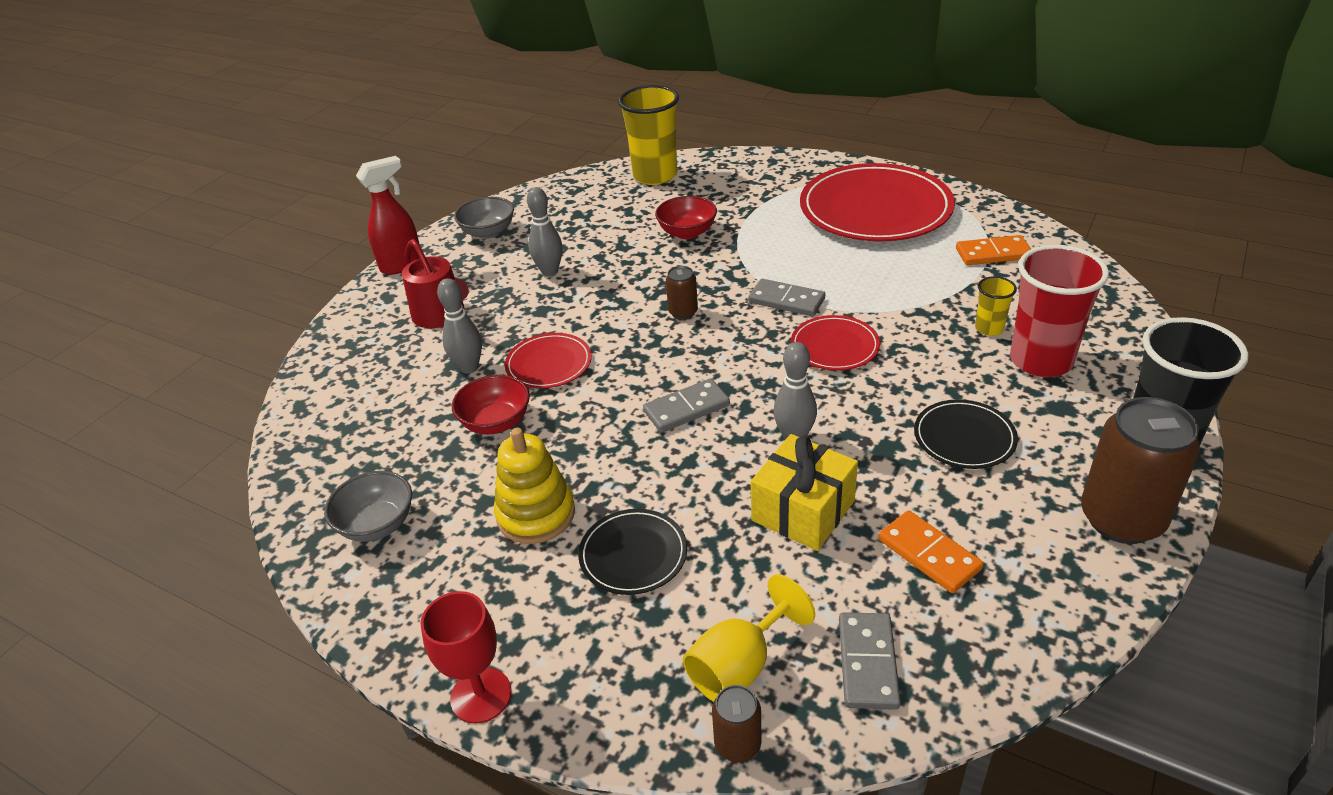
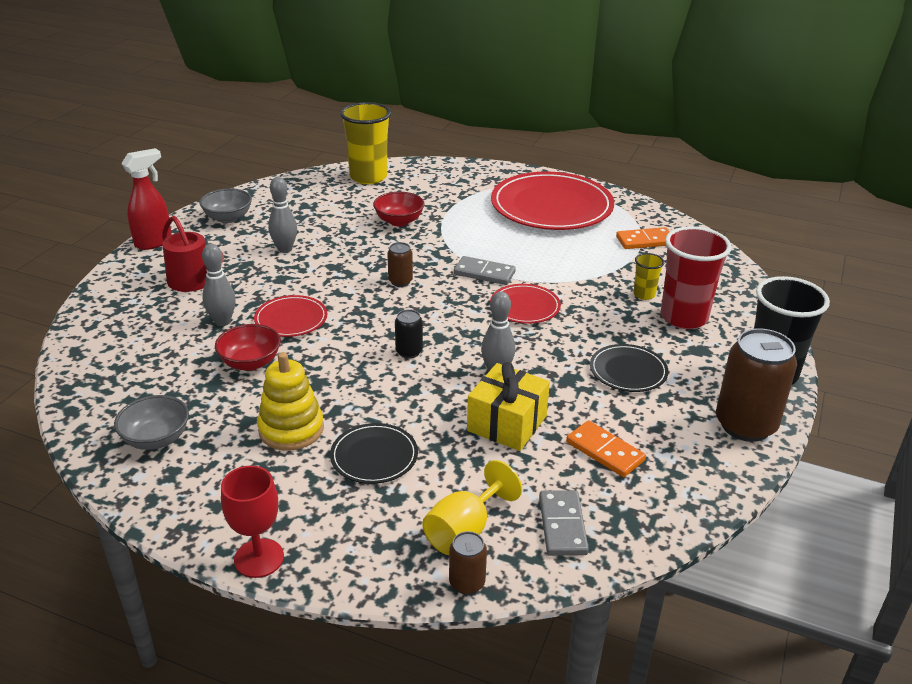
camera: 10 degrees left, 5 degrees down
grey domino [643,378,730,433] -> black can [395,309,423,359]

